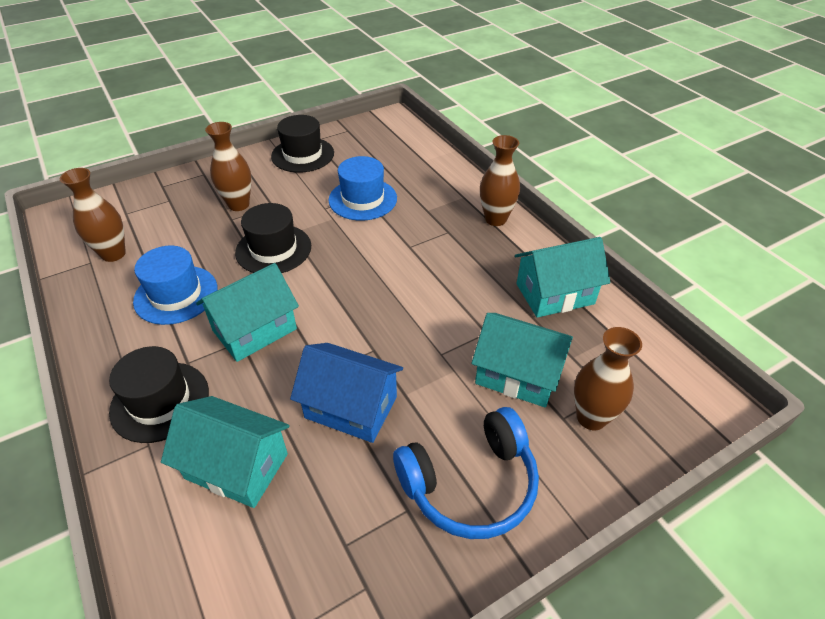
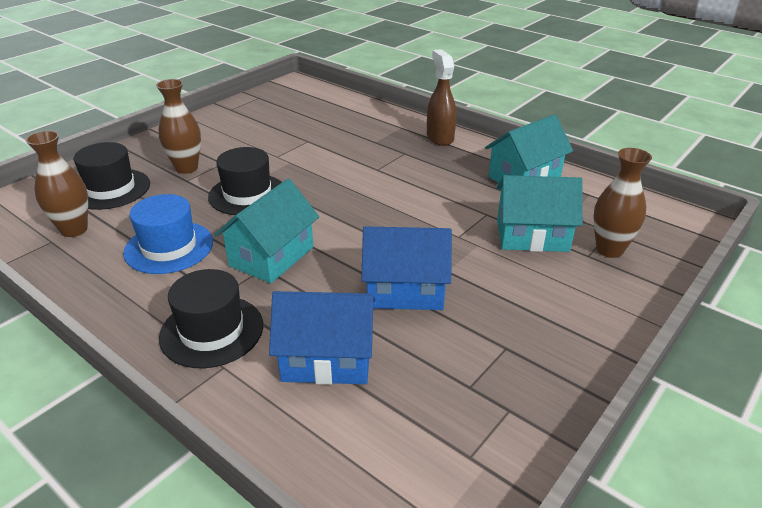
camera: 20 degrees left, 10 degrees down
turquoise house [161,396,290,508] -> blue house [269,291,376,385]
black hat [271,115,334,173] -> black hat moved to [74,142,150,210]
blue hat [329,156,397,221] -> none
blue headphones [393,407,539,539] -> none
brown vase [480,135,520,226] -> brown spray bottle [427,49,457,146]

